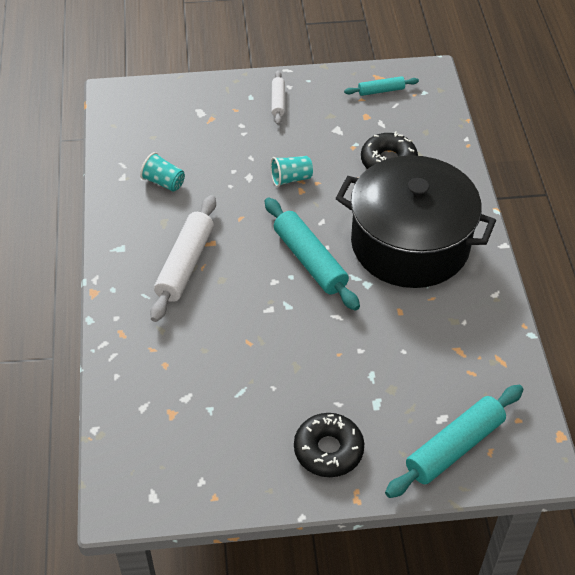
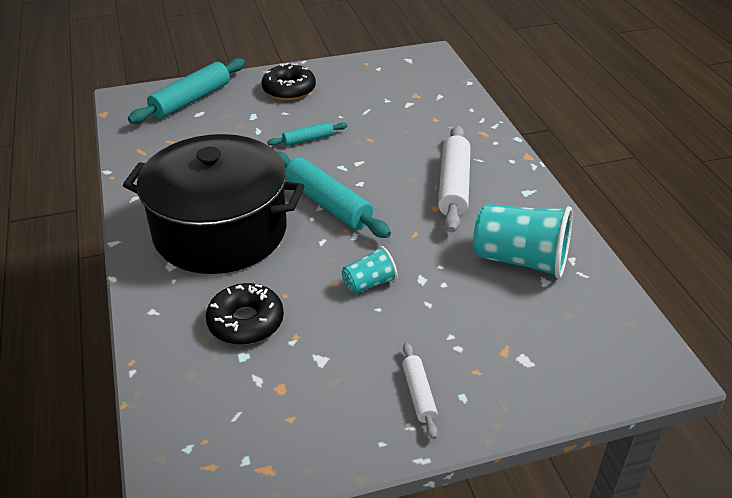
camera: 170 degrees right, 10 degrees down
turquoise cup [140,152,185,191] -> turquoise cup [473,204,573,279], size x1.91
turquoise rolling pin [344,76,419,96] -> turquoise rolling pin moved to [267,122,347,146]

